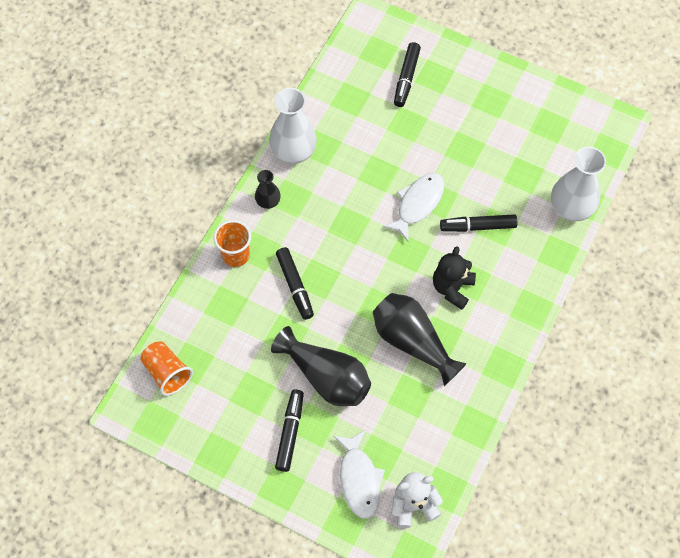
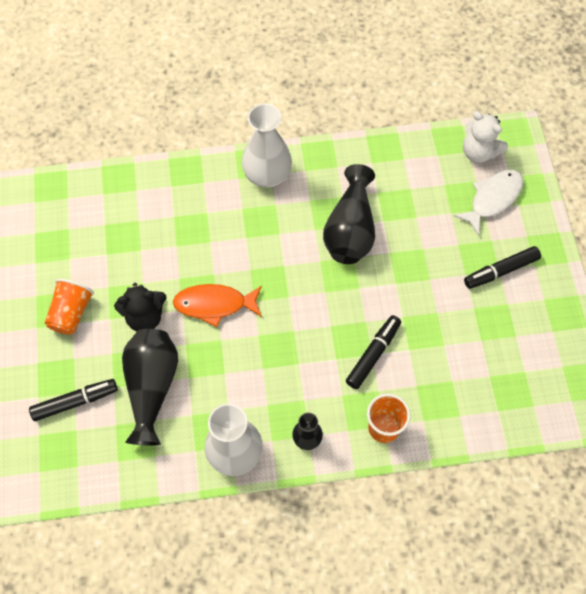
camera: 125 degrees left, 0 degrees up
orange cup [140,342,193,396] -> orange cup moved to [45,278,94,335]
black vase [271,326,371,406] -> black vase moved to [122,329,178,445]
white fish [383,173,444,242] -> orange fish [173,284,262,327]
black teddy bear [433,246,476,310] -> black teddy bear moved to [114,283,167,331]
black marker [440,214,518,232] -> none
white vase [551,147,606,221] -> white vase moved to [242,103,292,188]

